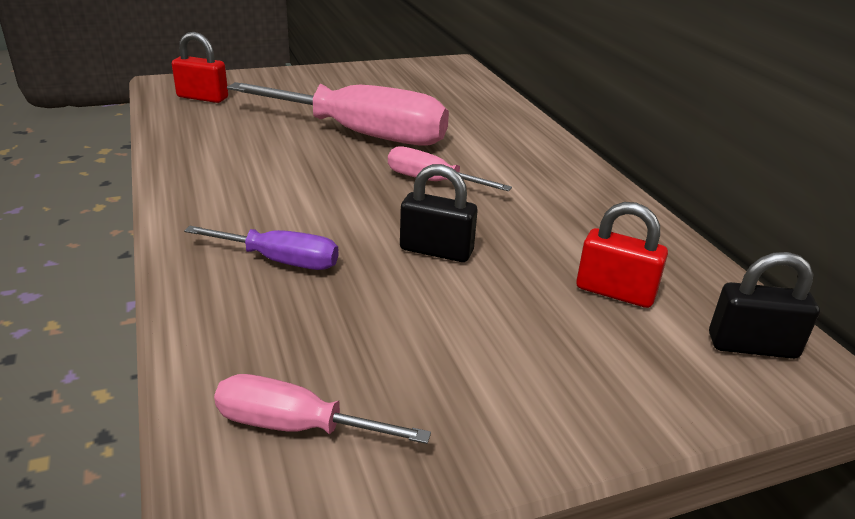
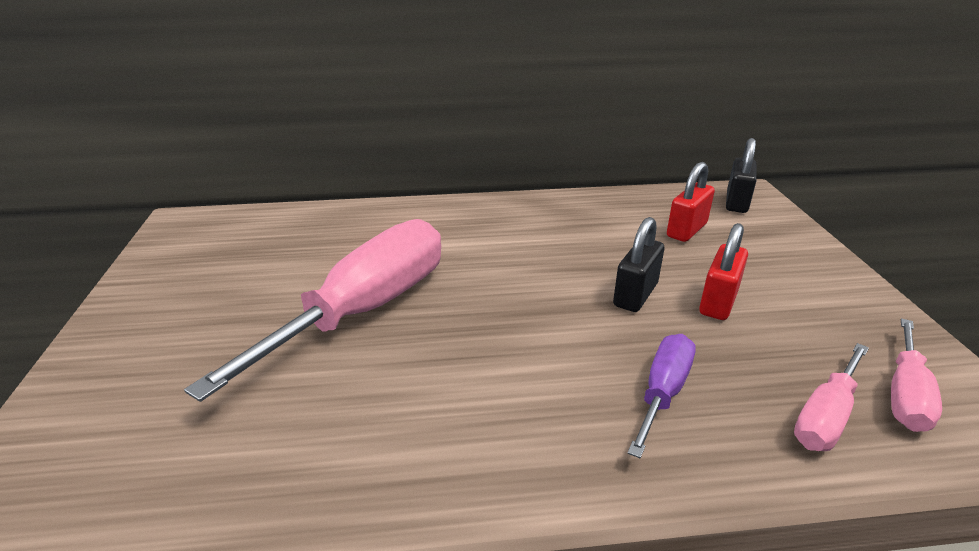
camera: 75 degrees left, 0 degrees up
red padlock [172,32,228,103] -> red padlock moved to [699,223,748,320]
pink screwdriver [388,146,512,191] -> pink screwdriver moved to [794,343,869,451]

